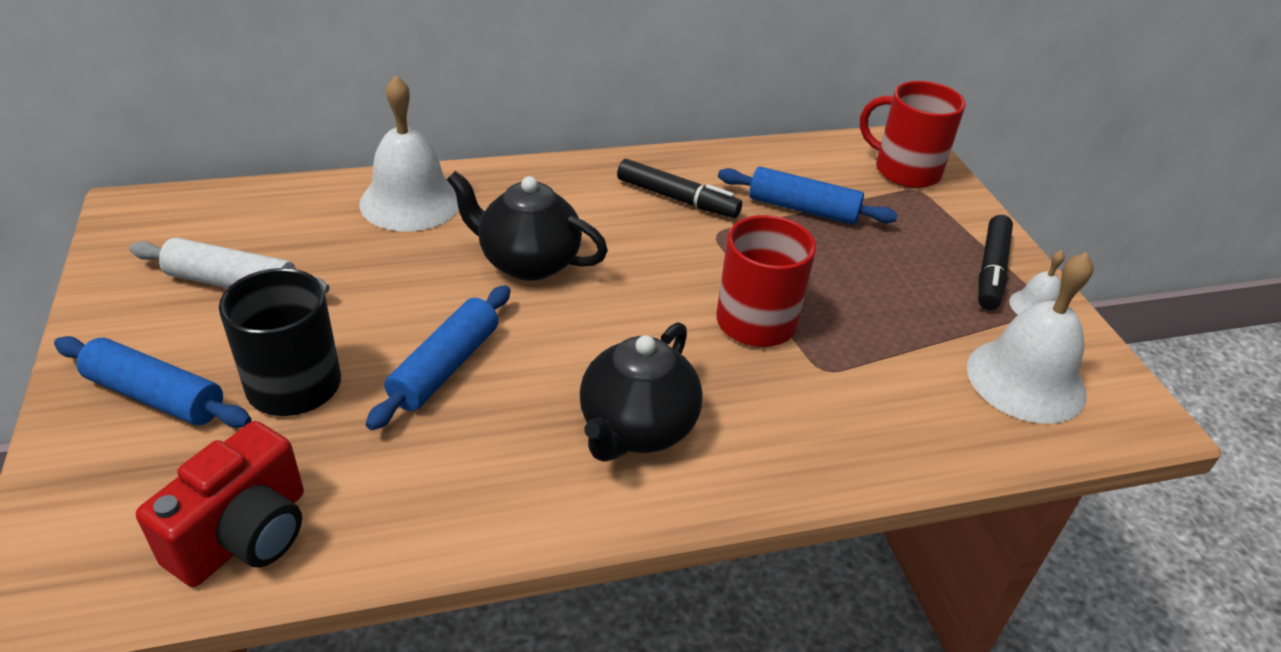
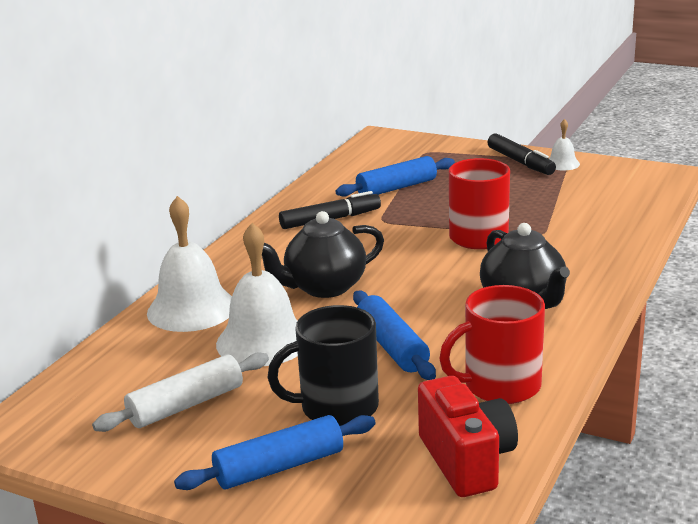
camera: 45 degrees left, 15 degrees down
red mug [860,81,966,188] -> red mug moved to [439,285,545,404]
white bell [967,252,1093,424] -> white bell moved to [216,223,298,366]

